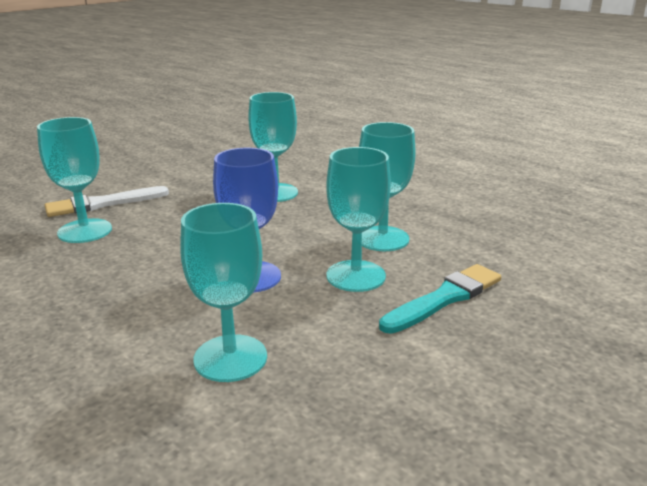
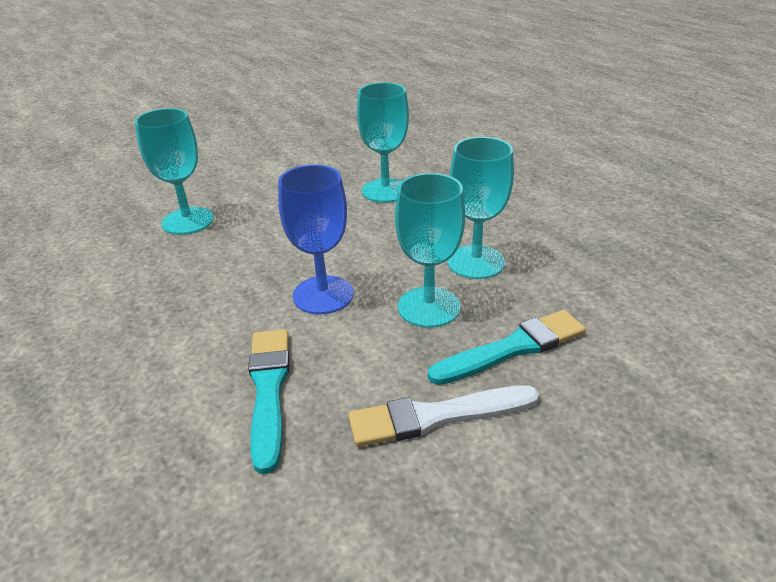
camera: 15 degrees right, 10 degrees up
white brush [45,186,169,217] -> white brush moved to [348,385,539,447]
turquoise goblet [180,203,267,382] -> turquoise brush [248,329,289,474]

